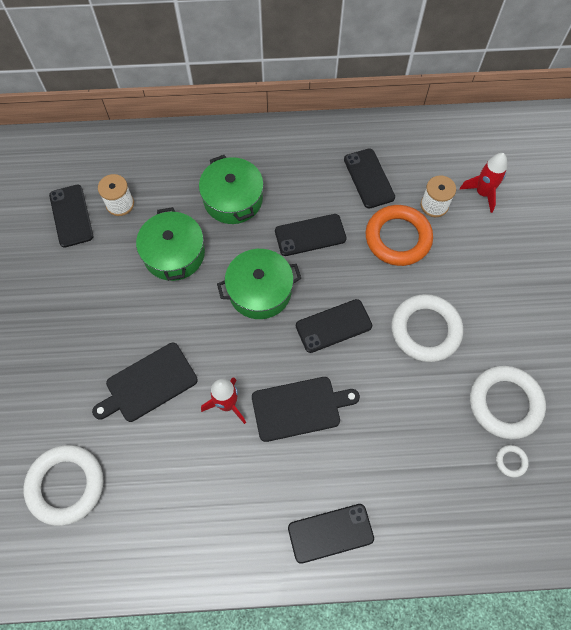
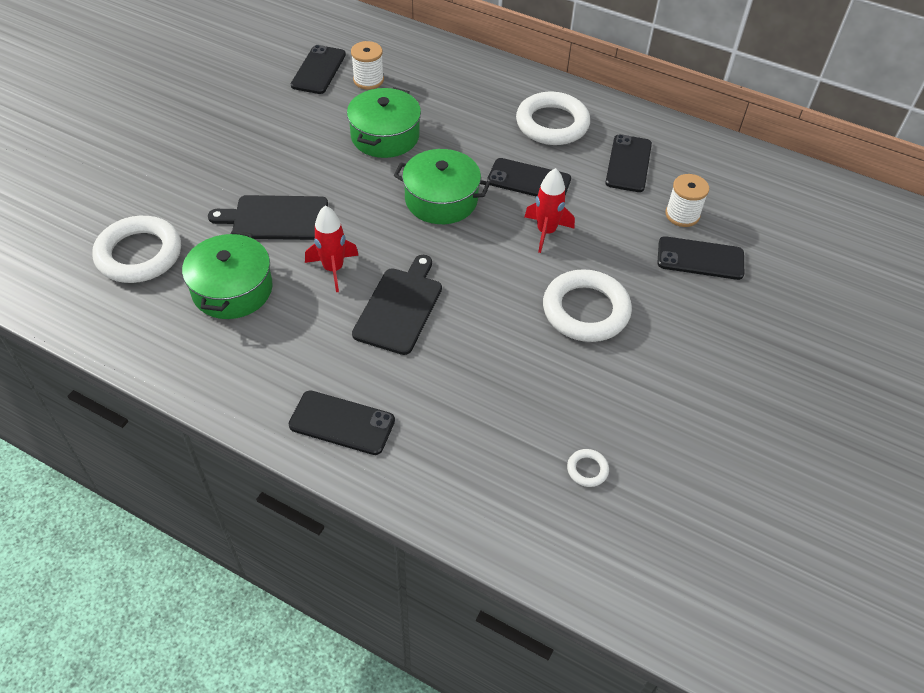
camera: 30 degrees right, 15 degrees down
green pot [199,155,264,224] -> green pot moved to [182,231,273,319]
black cutting board [252,377,360,442] -> black cutting board turned 90 degrees counterclockwise [352,255,442,355]
black phone [296,299,372,353] -> black phone moved to [657,236,744,280]
orange ring [366,205,433,266] -> none
red rocket [460,153,507,213] -> red rocket moved to [525,168,575,253]
white ring [470,366,546,439] -> white ring moved to [516,92,590,145]

